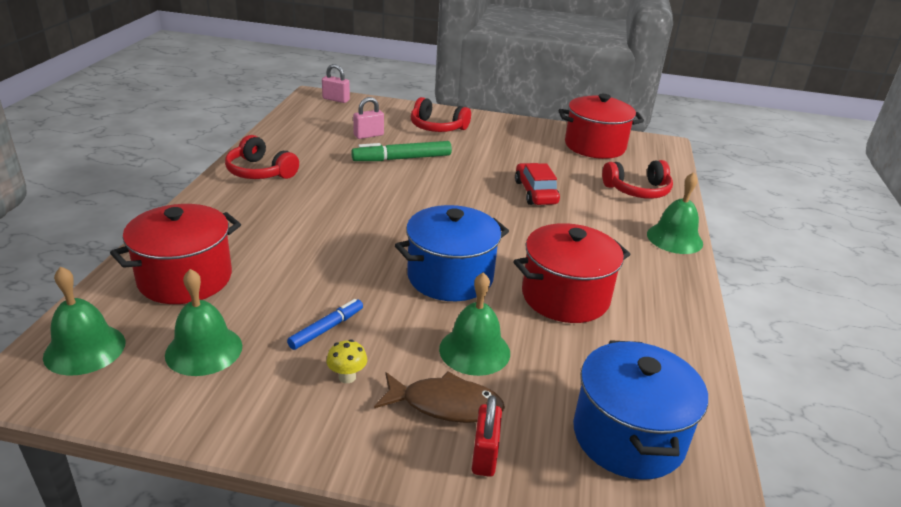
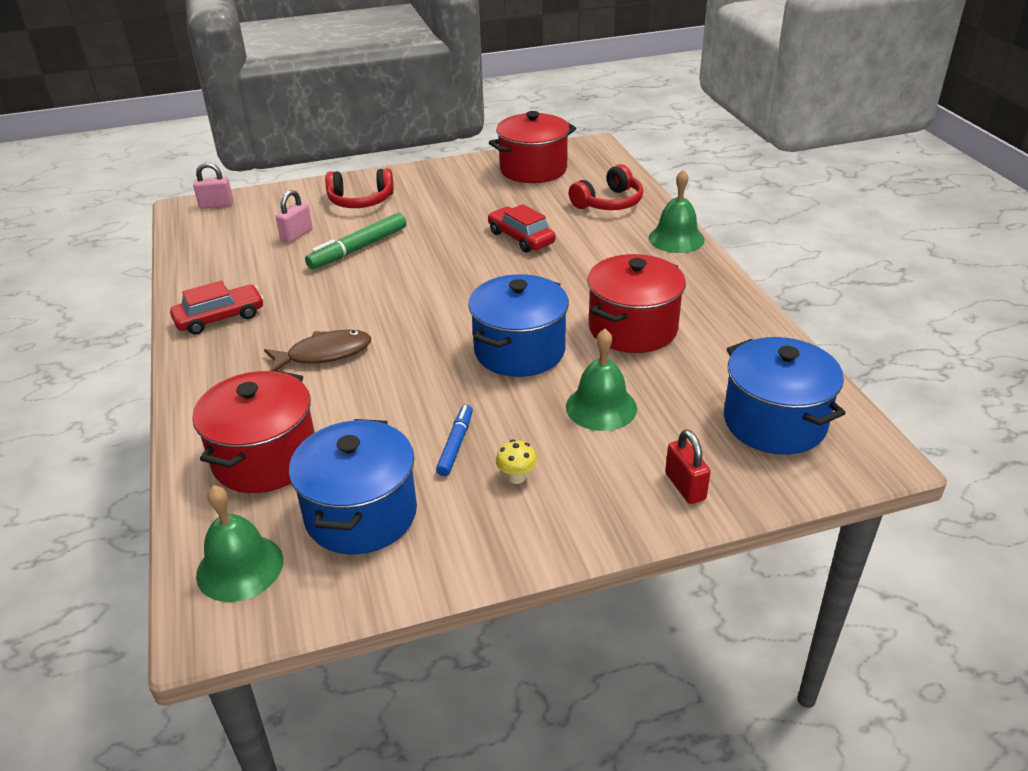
camera: 25 degrees left, 5 degrees up
green bell [165,269,242,376] -> blue pot [289,419,417,554]
red headphones [225,135,299,179] -> red car [170,281,264,335]
brown fish [374,371,505,423] -> brown fish moved to [264,330,371,371]

